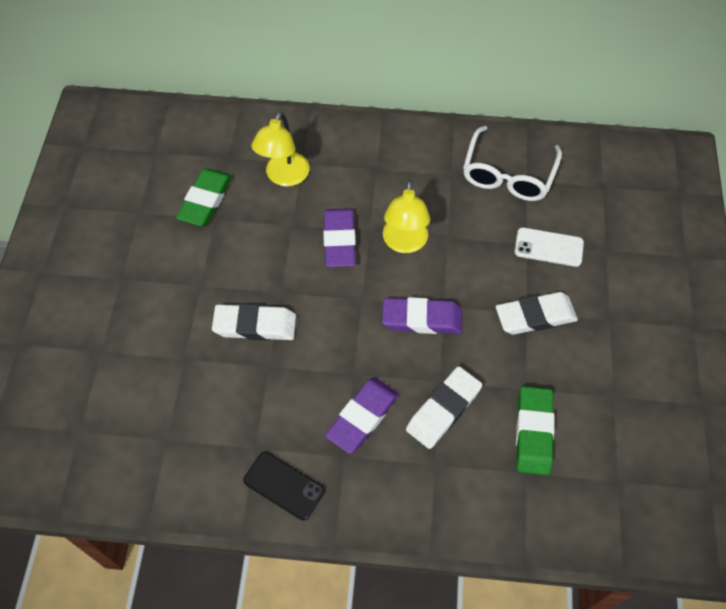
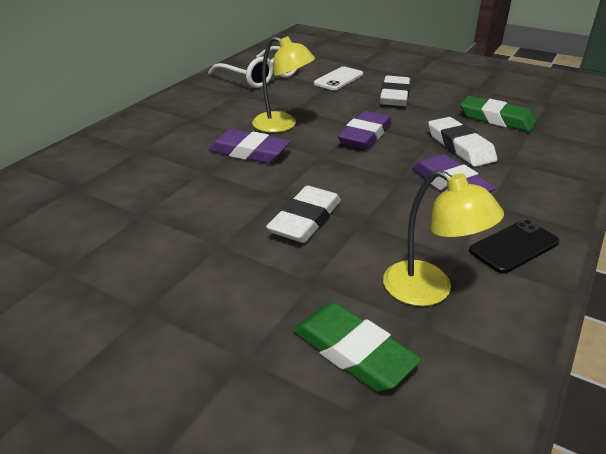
camera: 65 degrees left, 25 degrees down
green eraser [176,169,232,226] -> green eraser moved to [293,302,422,392]
yellow lamp [251,112,310,186] -> yellow lamp moved to [383,170,504,306]

